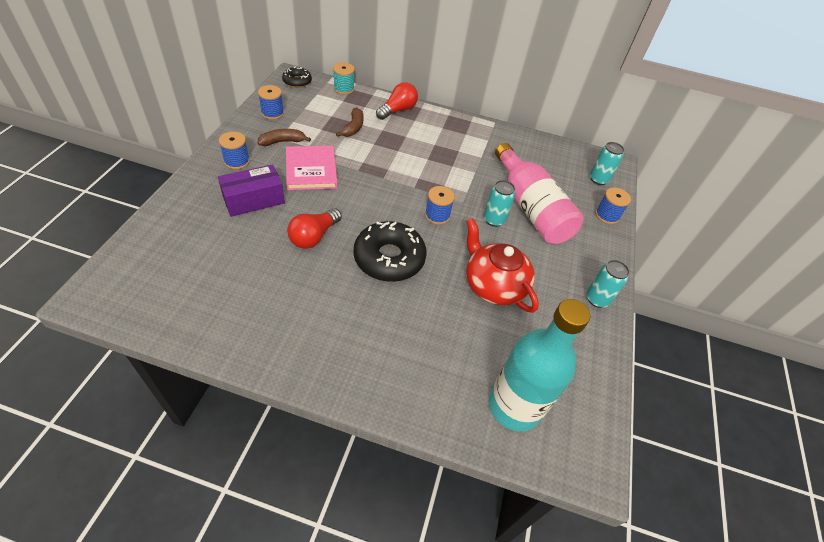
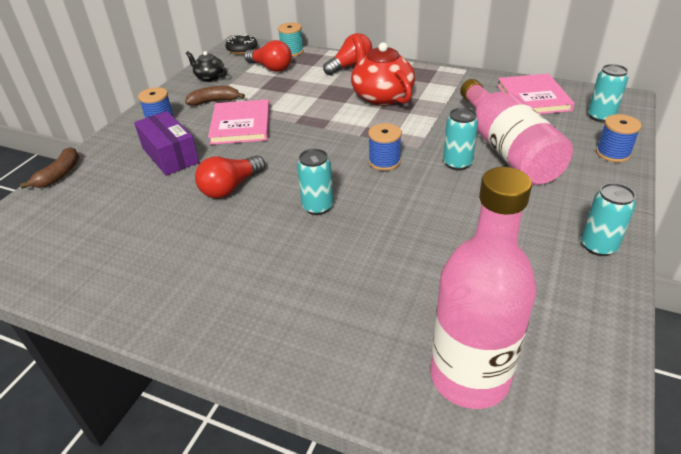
camera: 15 degrees right, 10 degrees down
purple box [218,164,285,217] -> purple box turned 75 degrees clockwise [134,111,199,176]
blue spool [258,85,284,120] -> black teapot [186,51,227,82]
brown banana [336,107,364,137] -> brown banana moved to [20,147,79,189]
black donut [354,221,427,282] -> turquoise can [297,149,333,215]
red teapot [466,218,539,313] -> red teapot moved to [351,35,415,106]
turquoise bottle [489,299,590,431] -> pink bottle [430,167,537,409]
none -> red light bulb [244,40,292,72]
none -> pink book [497,73,575,114]

